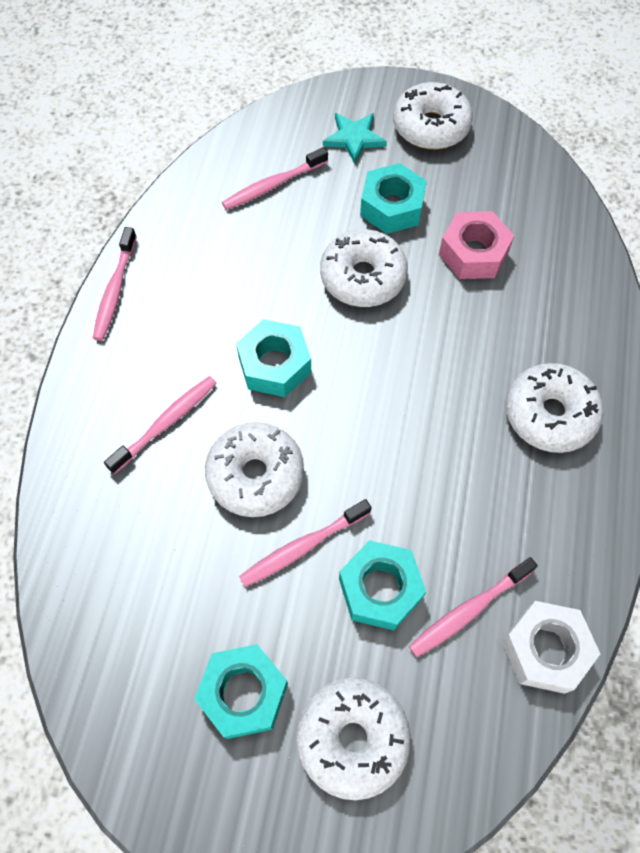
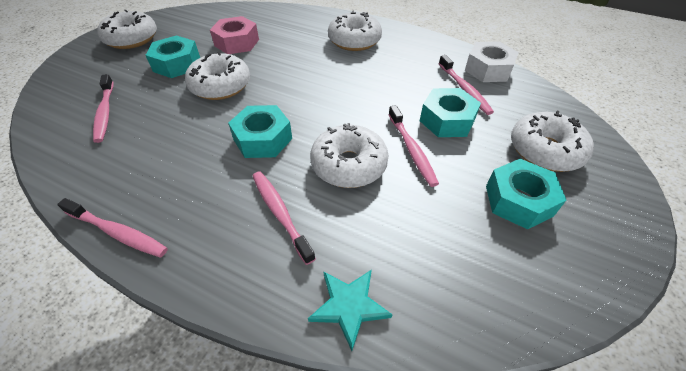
camera: 75 degrees left, 15 degrees down
turquoise star [323,113,387,164] -> turquoise star moved to [308,270,393,351]

